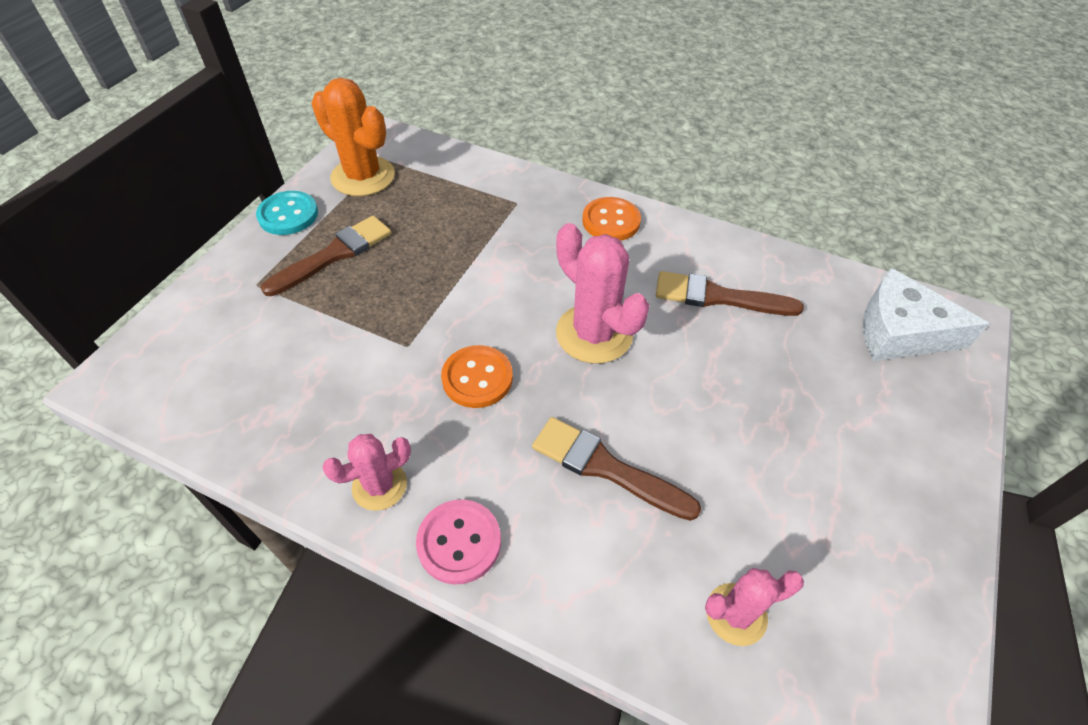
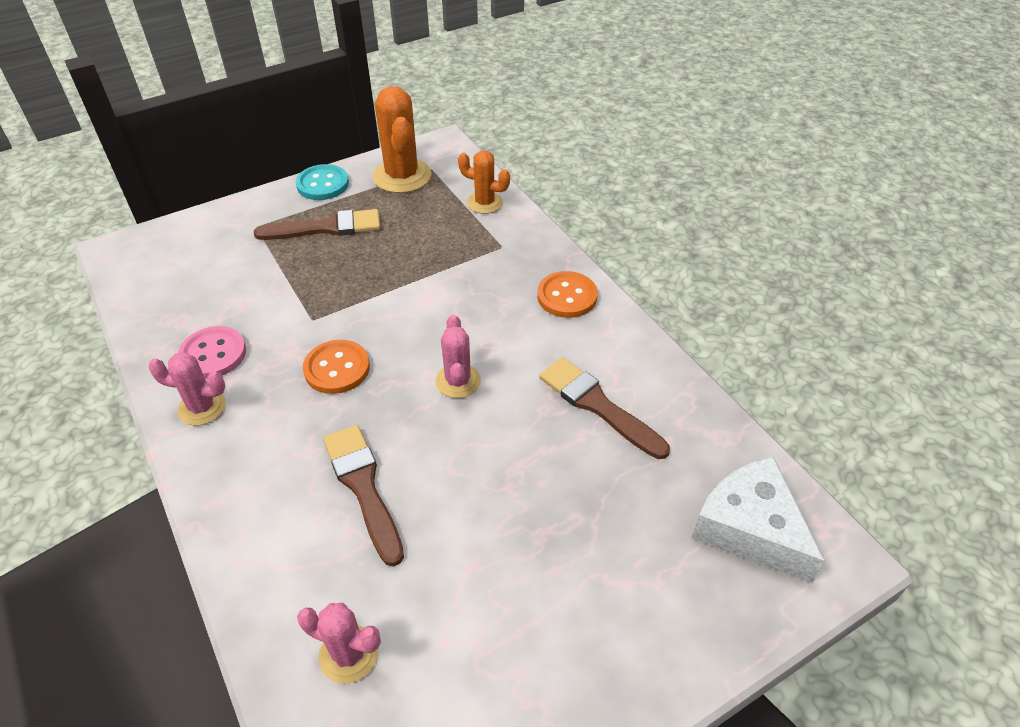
camera: 35 degrees right, 5 degrees down
pink button [416,500,501,585] -> pink button moved to [178,326,246,379]
pink cactus [556,223,649,364] -> pink cactus [435,315,481,398], size x0.60
none -> orange cactus [458,151,510,214]

